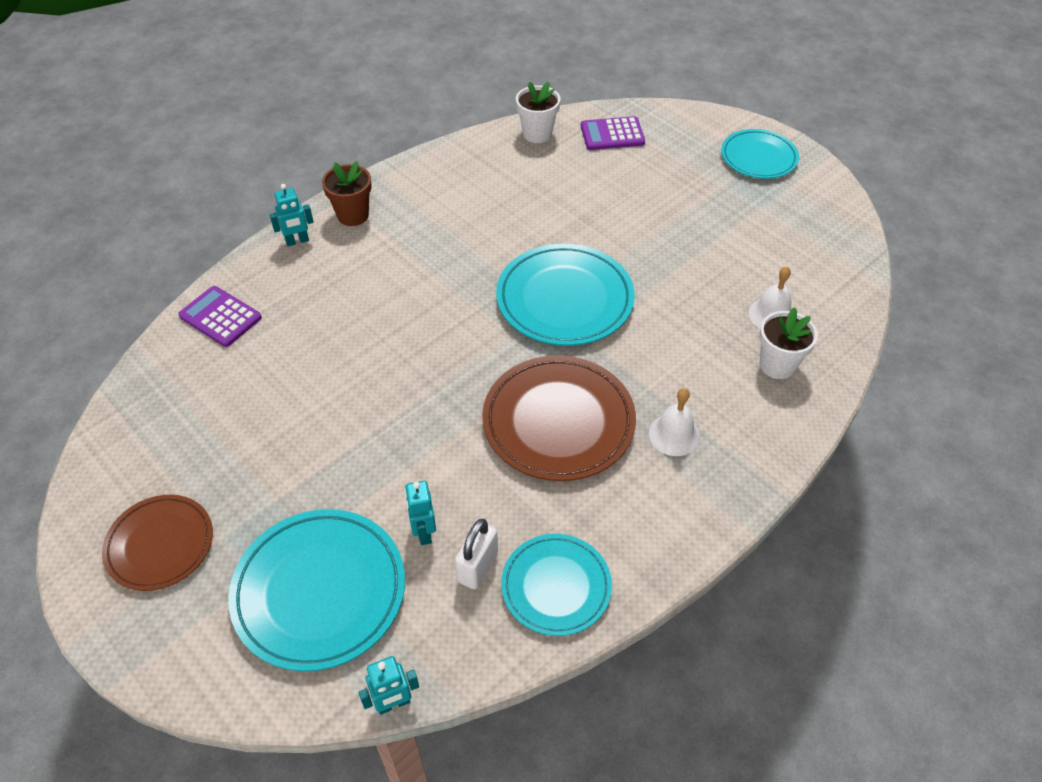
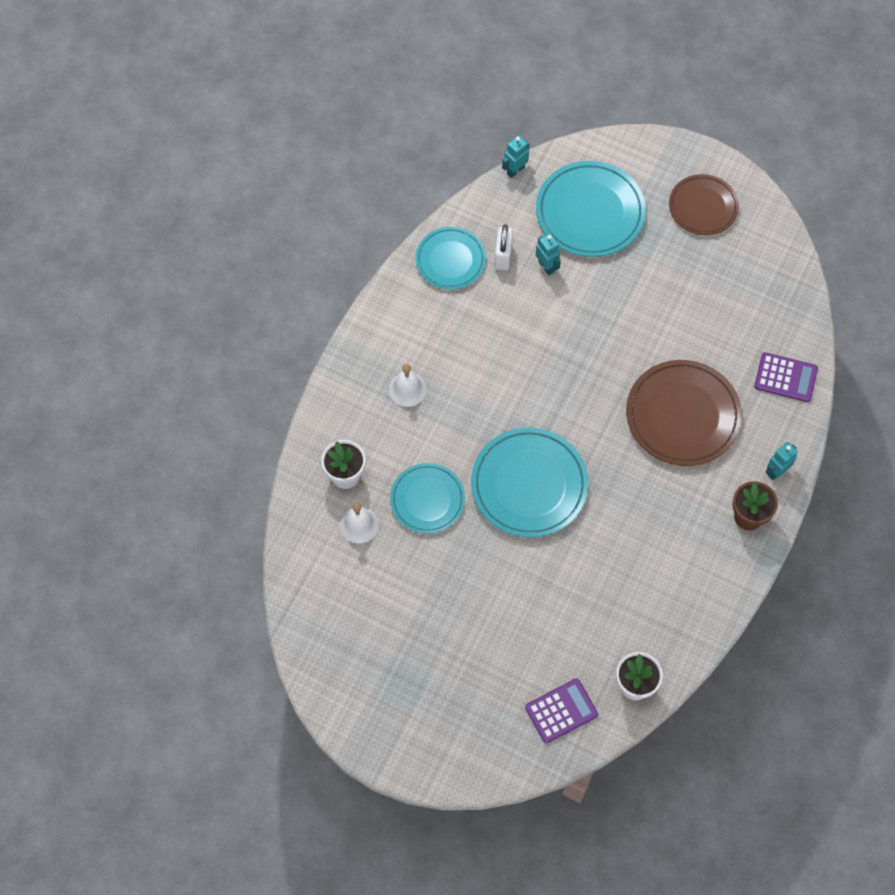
camera: 160 degrees right, 15 degrees up
brown plate [482,355,636,481] -> brown plate moved to [626,360,742,466]
turquoise plate [721,129,799,179] -> turquoise plate moved to [390,463,465,534]

